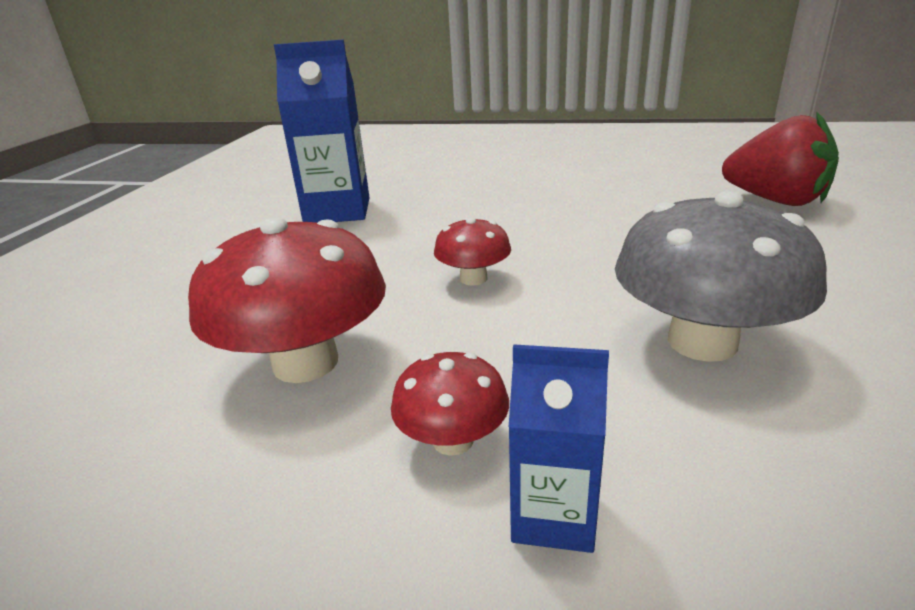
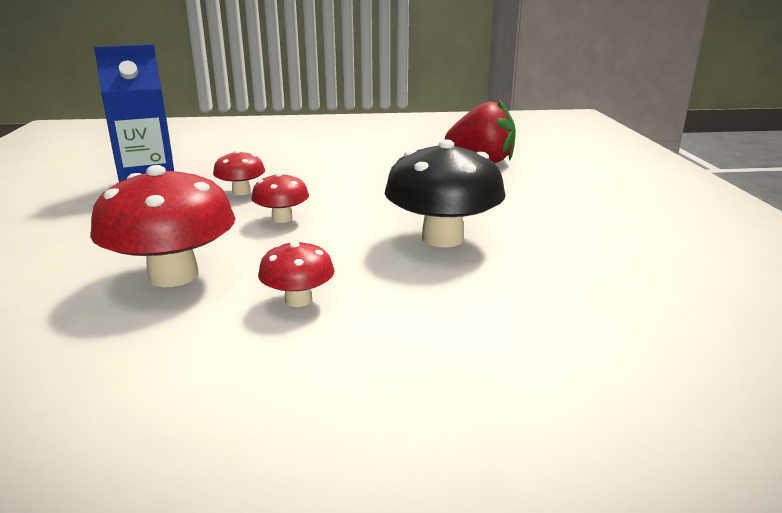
camera: 20 degrees left, 5 degrees down
blue carton [509,344,609,553] -> none
grey mushroom [615,191,827,362] -> black mushroom [385,139,506,247]
none -> red mushroom [213,150,265,195]

